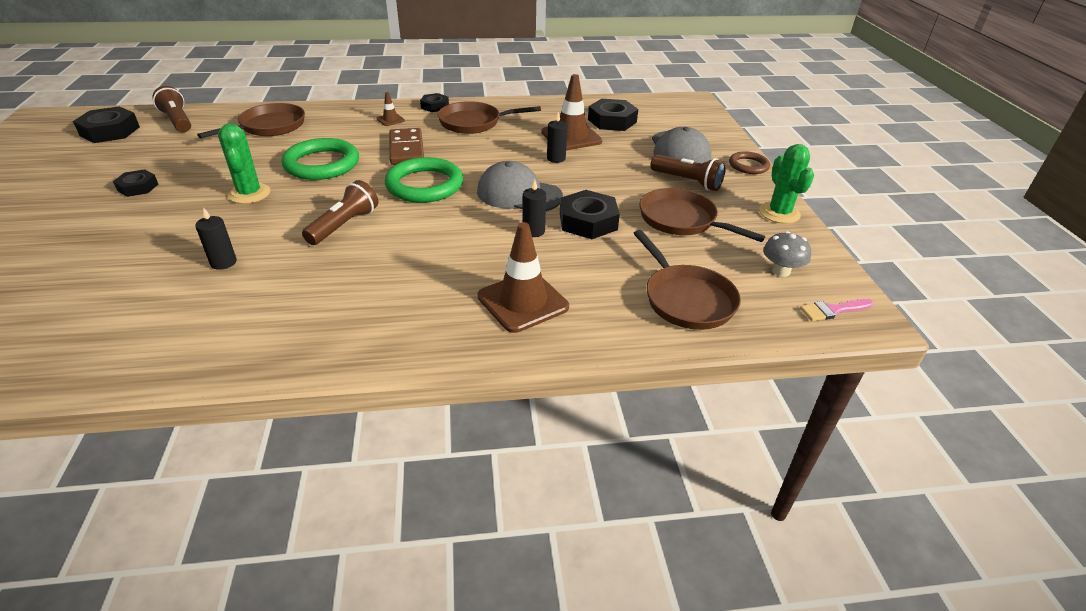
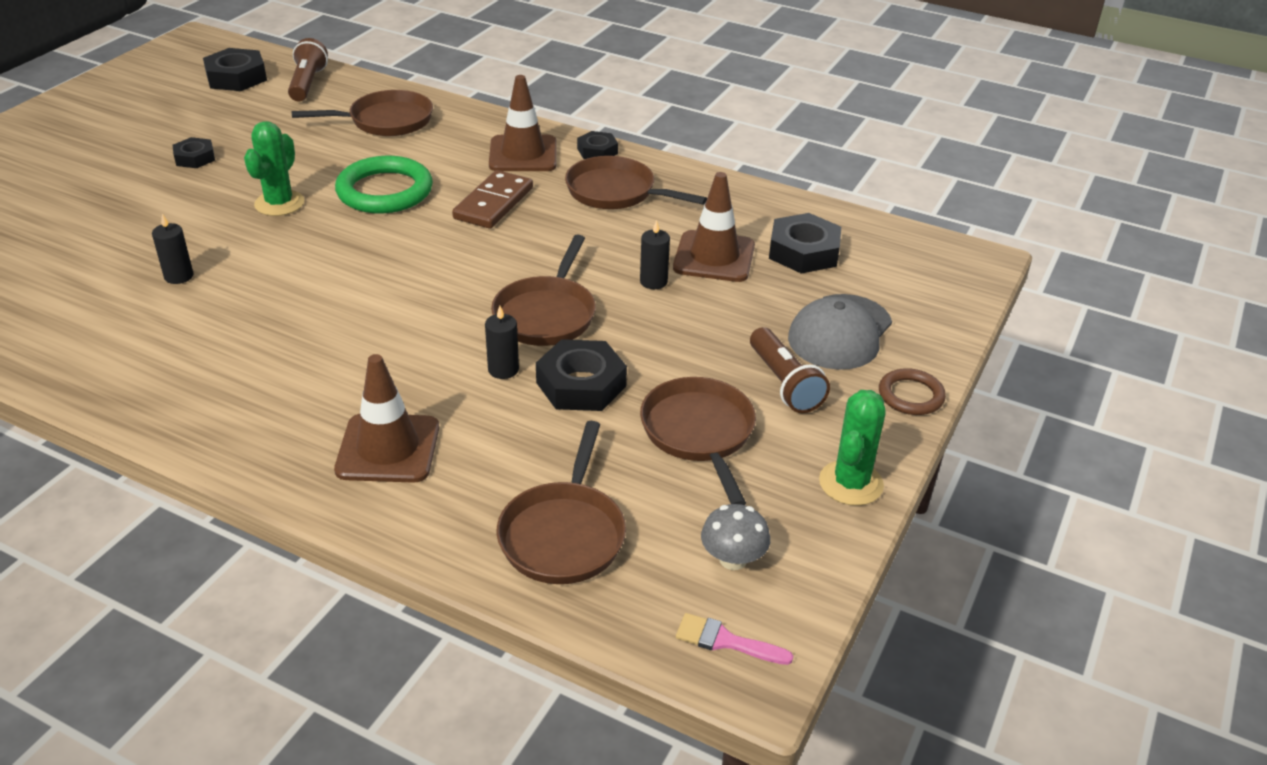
camera: 35 degrees right, 0 degrees up
brown flashlight [302,180,378,245] -> none
brown traffic cone [376,92,405,126] -> brown traffic cone [489,75,557,171], size x2.13
green ring [385,157,463,203] -> none
grey cap [477,161,563,211] -> brown pan [491,235,596,346]

